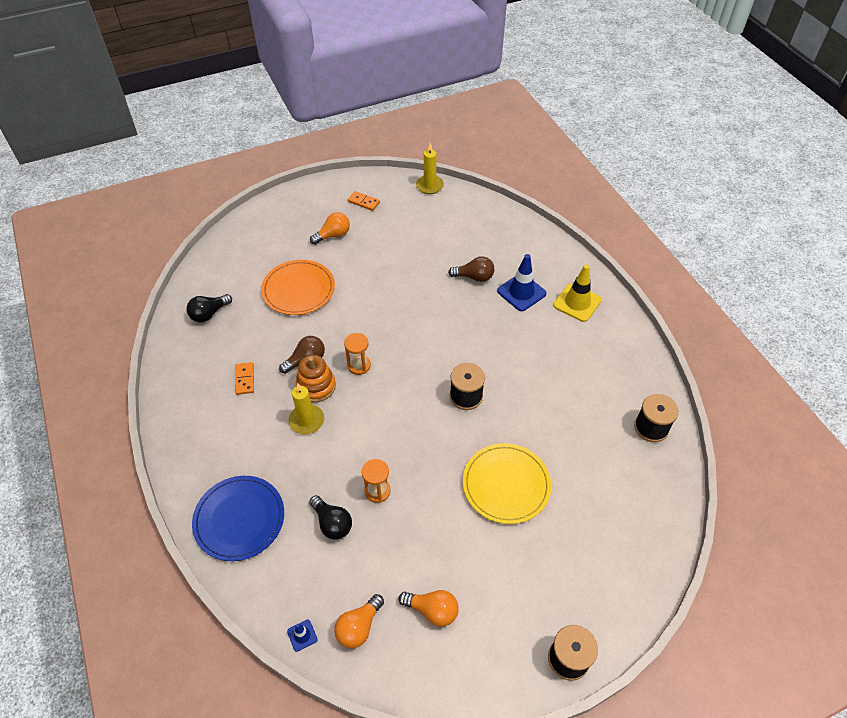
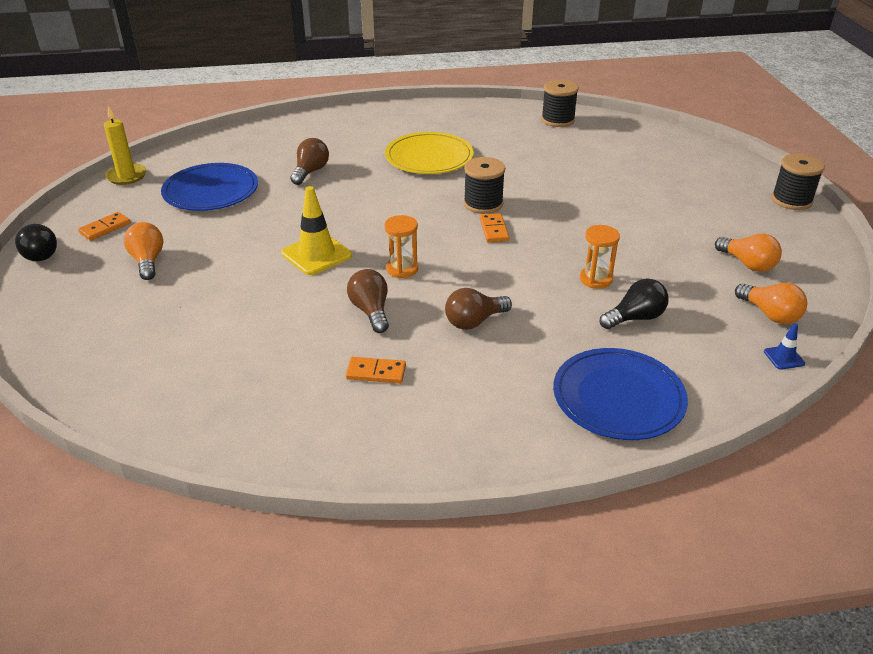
camera: 75 degrees left, 15 degrees down
black light bulb [187,294,232,322] -> black light bulb moved to [15,224,57,261]
orange plate [261,260,335,315] -> none
yellow candle [289,383,324,434] -> brown light bulb [445,288,512,330]
orange stacking toy [296,355,336,402] -> none
orange light bulb [399,590,459,627] -> orange light bulb turned 105 degrees clockwise [715,234,782,272]
yellow plate [463,443,551,524] -> yellow plate moved to [385,132,474,174]
blue traffic cone [497,254,546,311] -> none
yellow traffic cone [553,265,602,322] -> yellow traffic cone moved to [281,186,352,275]
none -> blue plate [161,163,258,211]
none -> orange domino [480,213,509,242]

